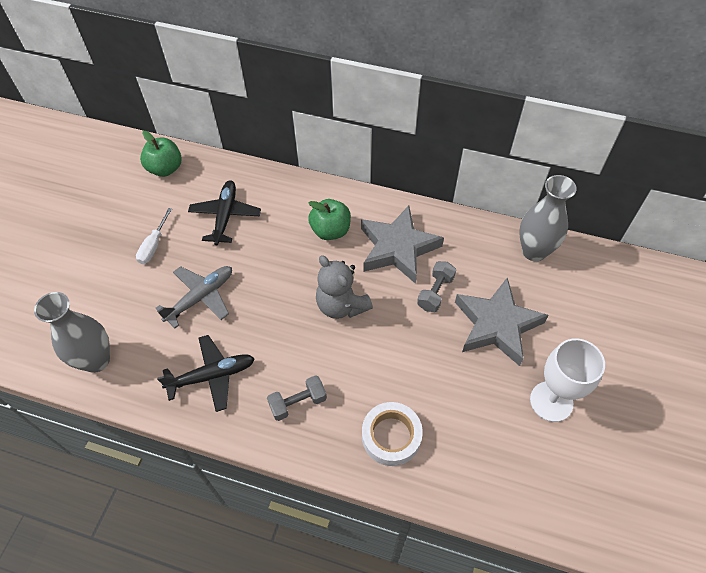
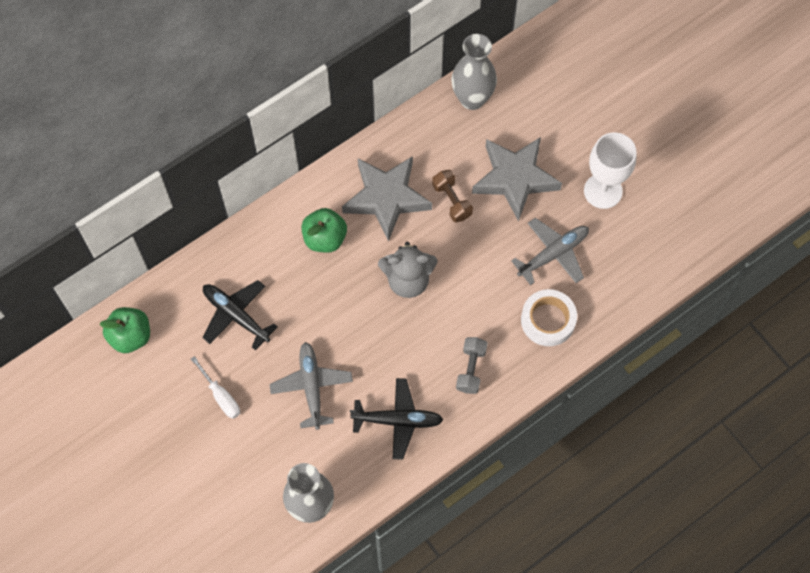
camera: 55 degrees left, 10 degrees up
black plane [157,335,255,412] -> black plane turned 75 degrees clockwise [350,378,443,460]
grey dumbbell [417,261,456,312] -> brown dumbbell [432,170,473,222]
none -> grey plane [511,218,589,285]

